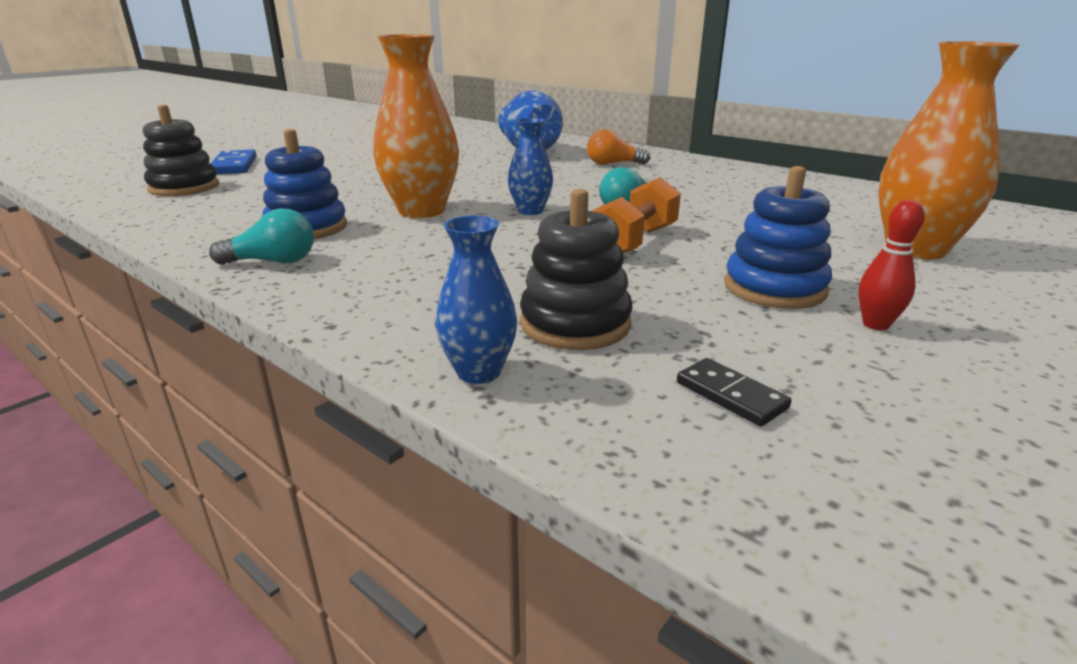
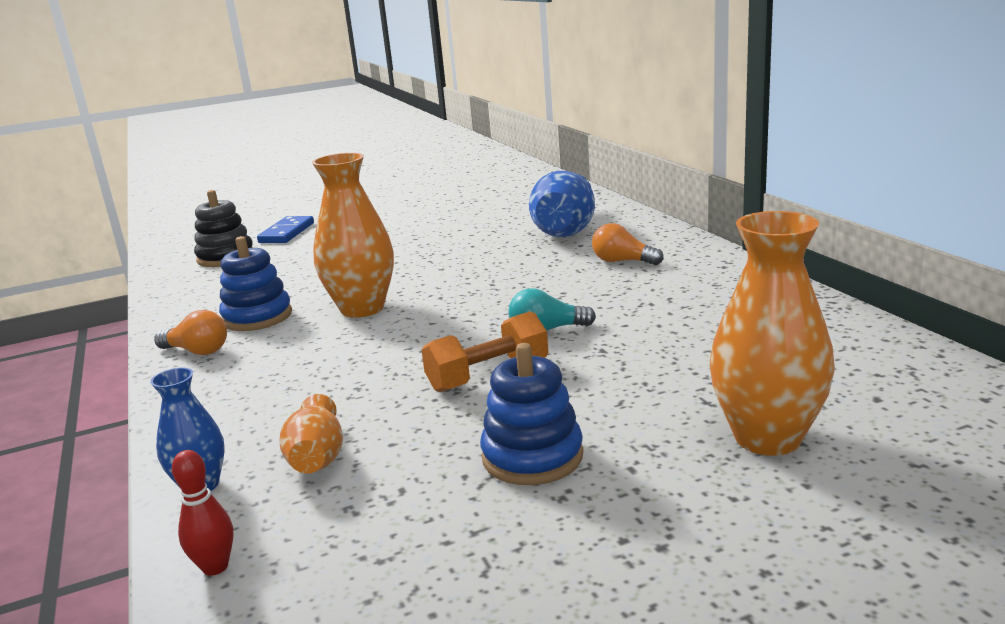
camera: 30 degrees right, 5 degrees down
turquoise light bulb [209,208,314,265] -> orange light bulb [154,310,227,355]
blue vase [508,118,553,215] -> none
black stacking toy [520,189,633,350] -> orange vase [280,394,343,474]
black domino [677,358,791,426] -> none
red bowling pin [858,200,925,331] -> red bowling pin moved to [172,450,233,576]

